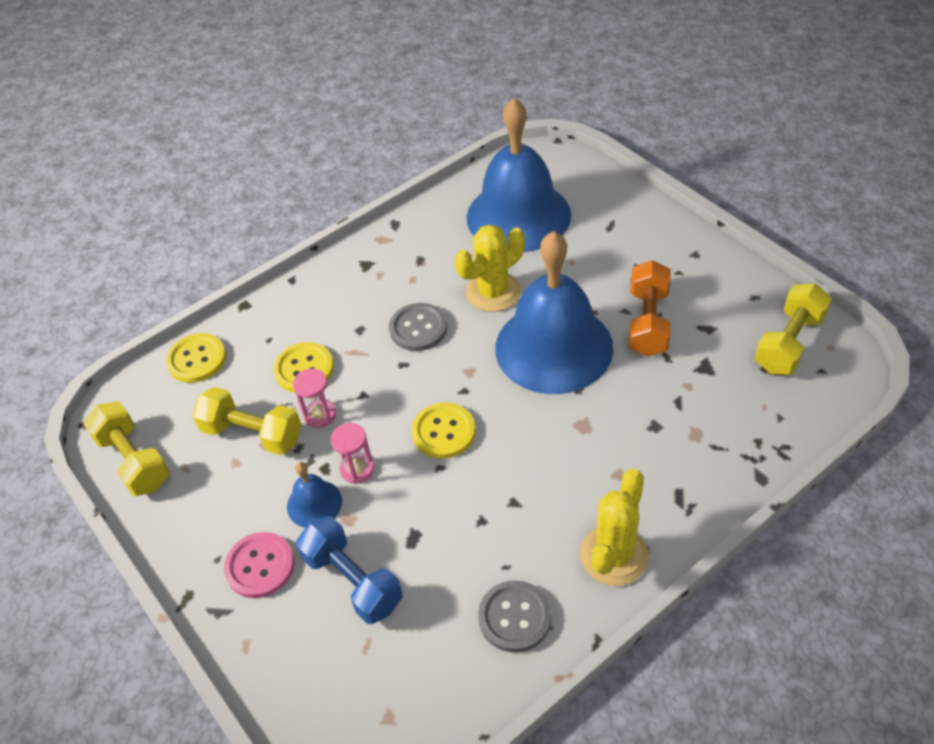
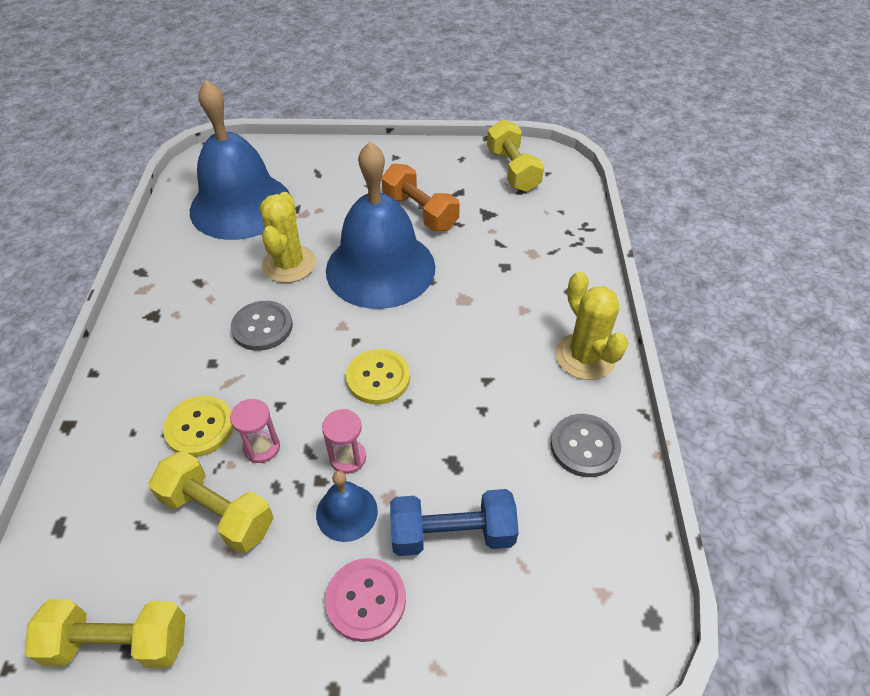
camera: 55 degrees left, 0 degrees up
yellow button [166,333,226,383] -> none
yellow dumbbell [192,387,302,455] -> yellow dumbbell turned 60 degrees clockwise [148,451,274,553]

